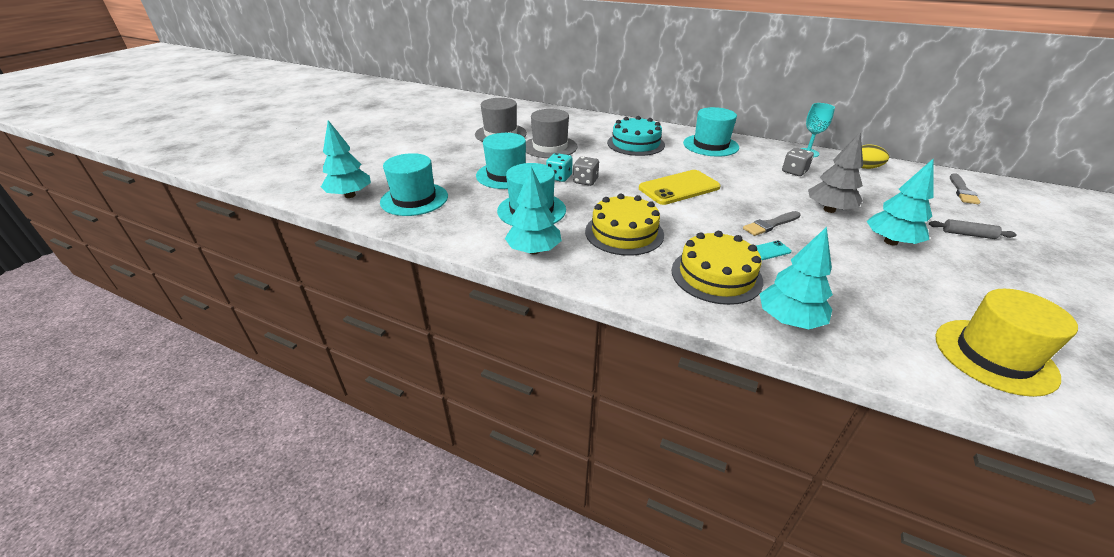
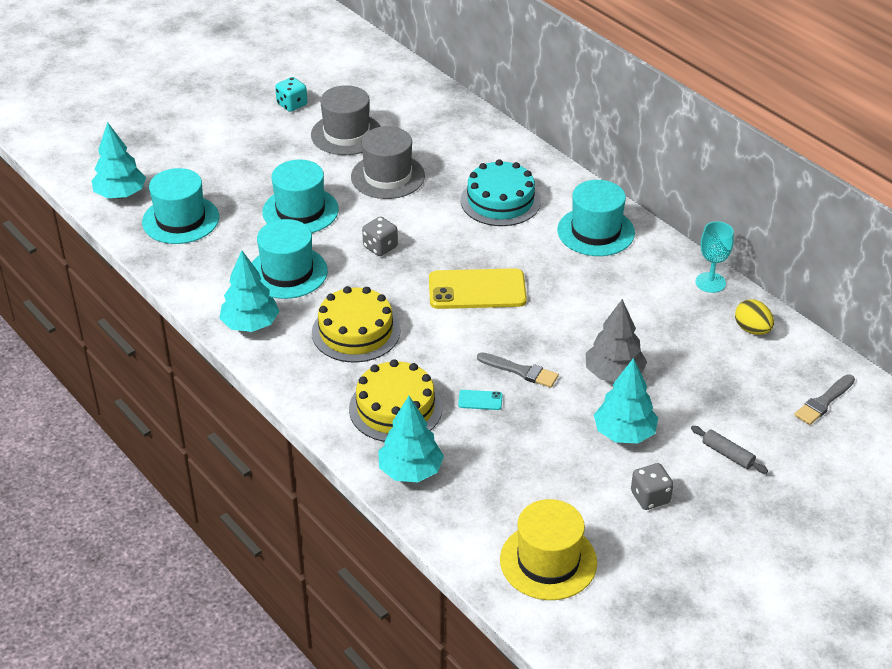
camera: 25 degrees right, 5 degrees up
turquoise dice [546,153,573,182] -> turquoise dice moved to [275,77,307,112]
grey brush [743,211,801,236] -> grey brush turned 150 degrees counterclockwise [477,352,559,388]
grey dice [782,148,814,176] -> grey dice moved to [631,463,673,510]

